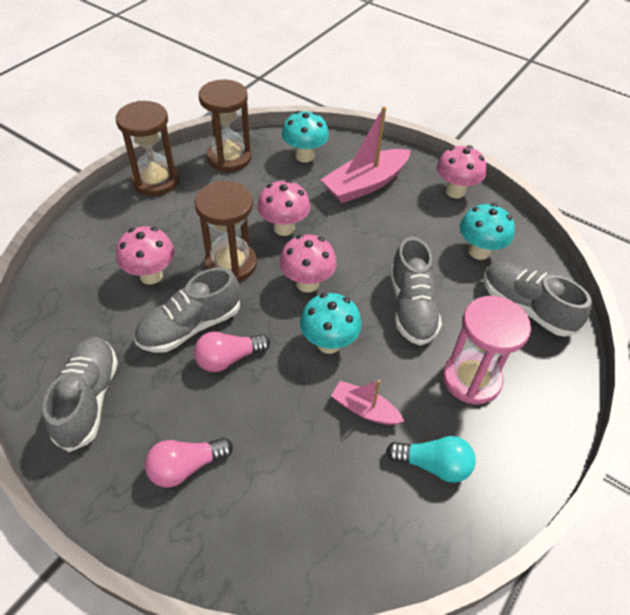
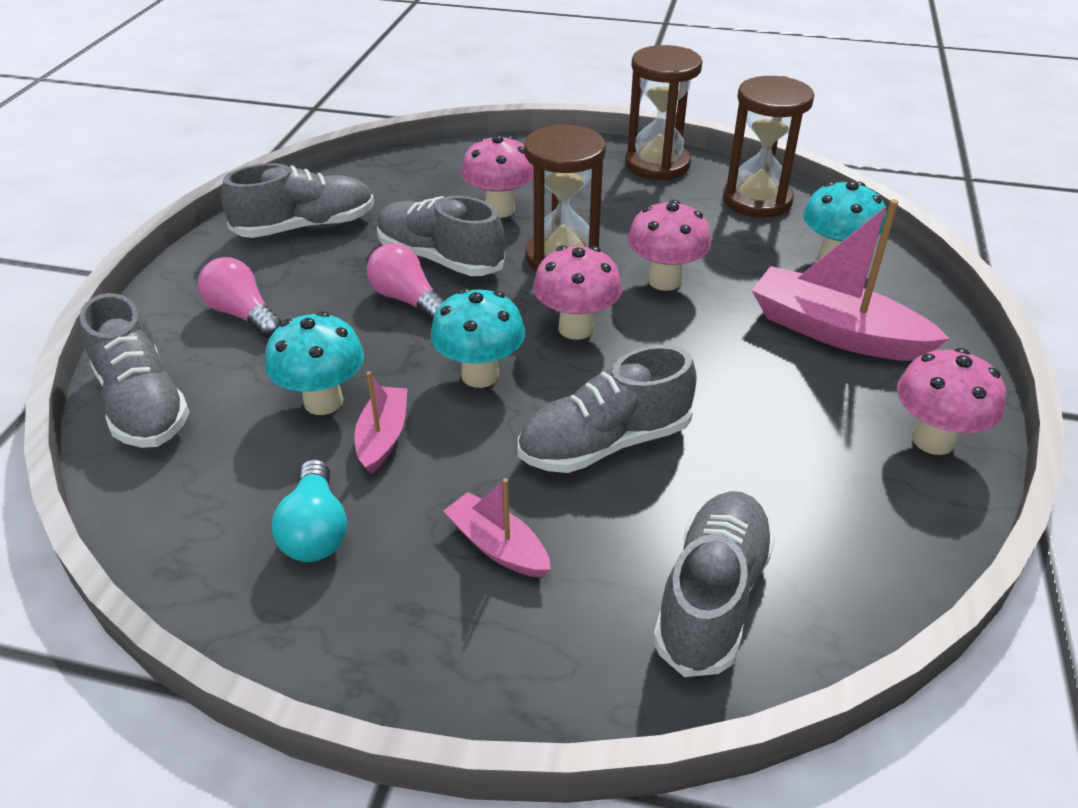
camera: 70 degrees right, 10 degrees down
pink hourglass [443,296,531,404] -> pink boat [444,478,551,578]
turquoise mushroom [460,204,515,260] -> turquoise mushroom moved to [265,311,364,415]
none -> grey shoe [79,293,190,448]

